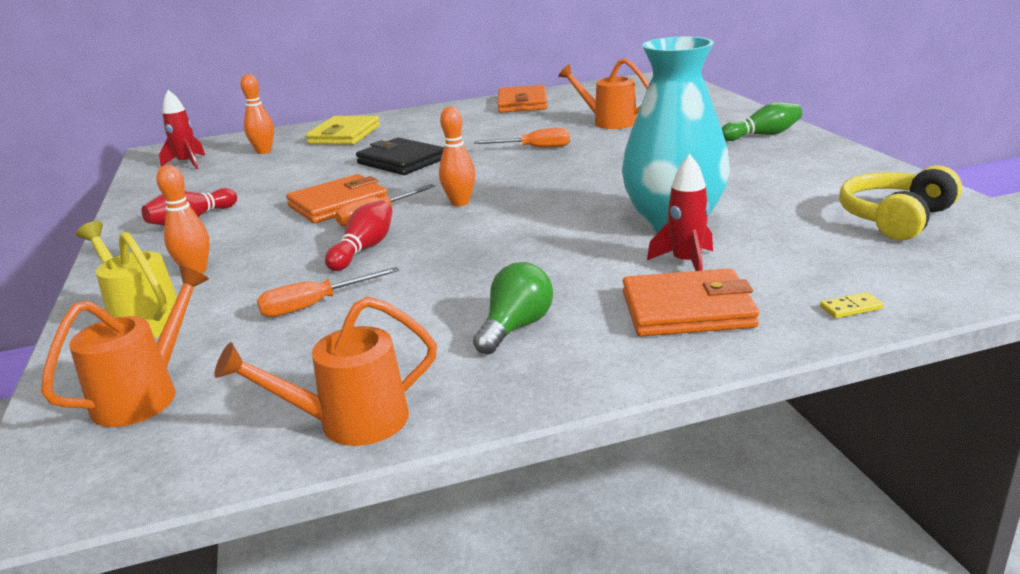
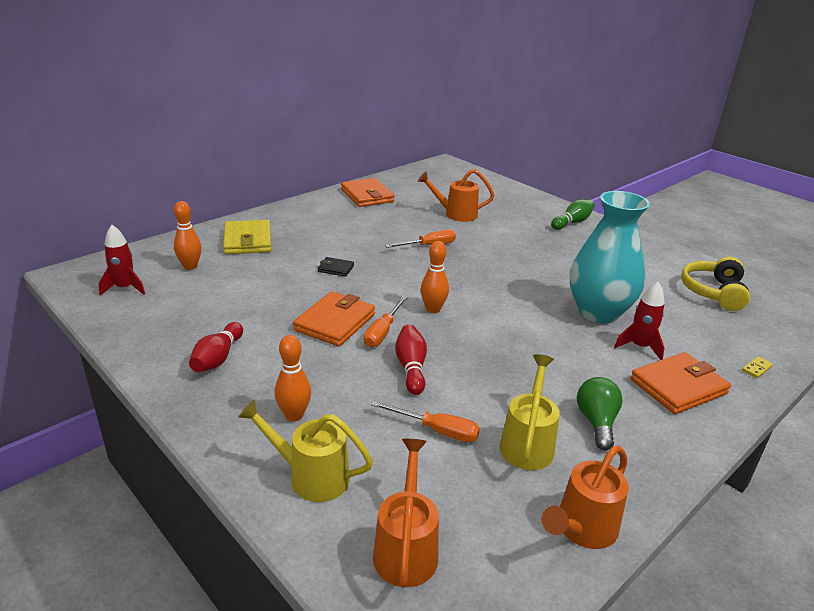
camera: 30 degrees left, 5 degrees up
orange screwdriver [257,267,400,317] -> orange screwdriver turned 105 degrees counterclockwise [371,401,480,442]
black wallet [356,137,444,175] -> black wallet [318,257,354,277], size x0.51
none -> yellow watering can [500,354,560,470]

